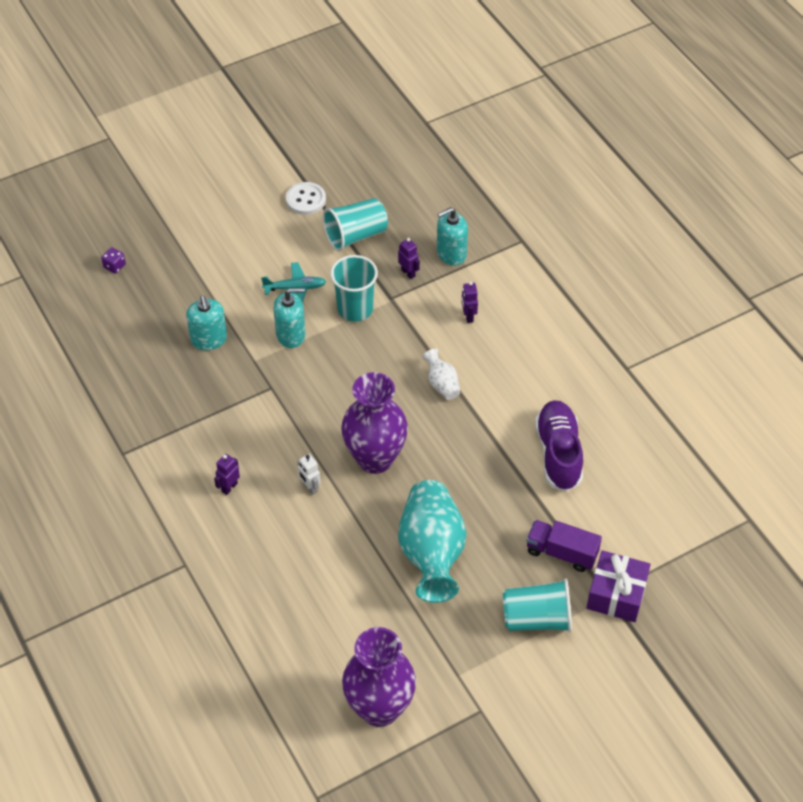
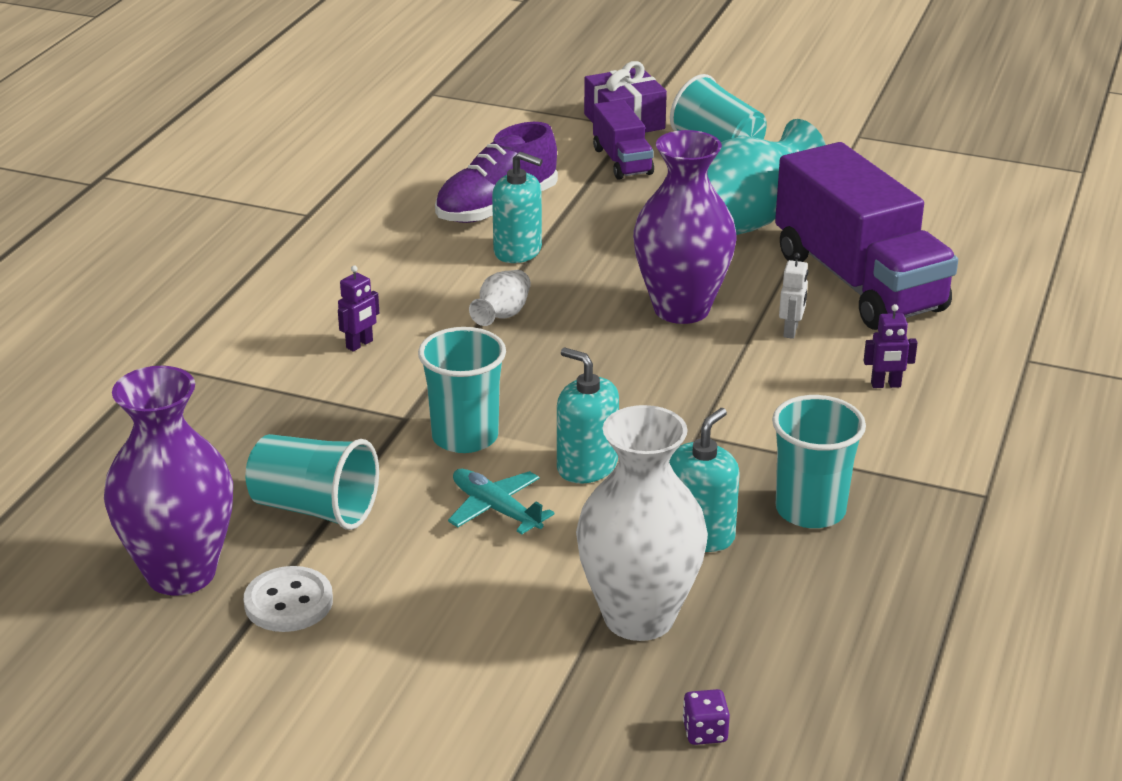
camera: 130 degrees left, 20 degrees down
purple vase [342,627,416,727] -> purple vase moved to [104,366,233,596]
purple robot [398,238,420,279] -> none
turquoise soap dispenser [437,207,468,266] -> turquoise soap dispenser moved to [492,152,543,263]
none -> white vase [576,405,708,641]
none -> turquoise cup [772,395,866,528]
none -> purple truck [775,142,958,330]

